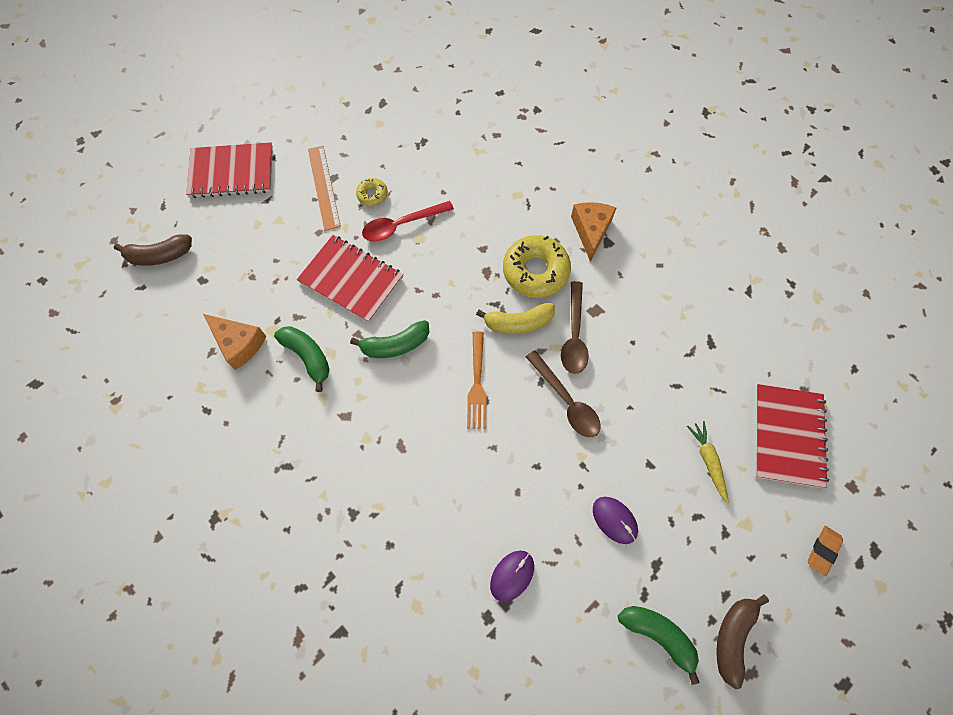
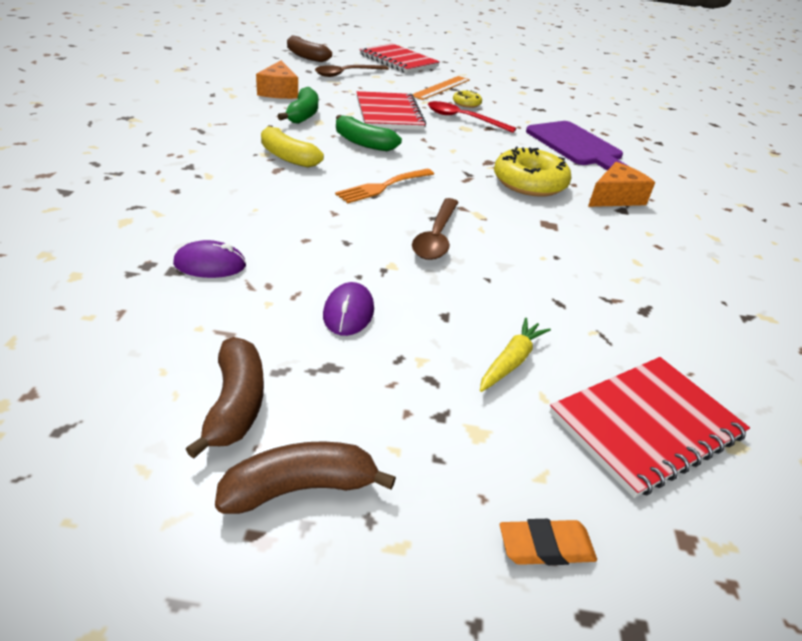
camera: 45 degrees right, 30 degrees down
yellow banana [476,303,555,334] -> yellow banana moved to [261,125,324,168]
brown spoon [561,281,589,374] -> brown spoon moved to [315,65,389,77]
green banana [618,606,700,685] -> brown banana [186,337,264,459]
none -> purple cutting board [526,121,628,171]

